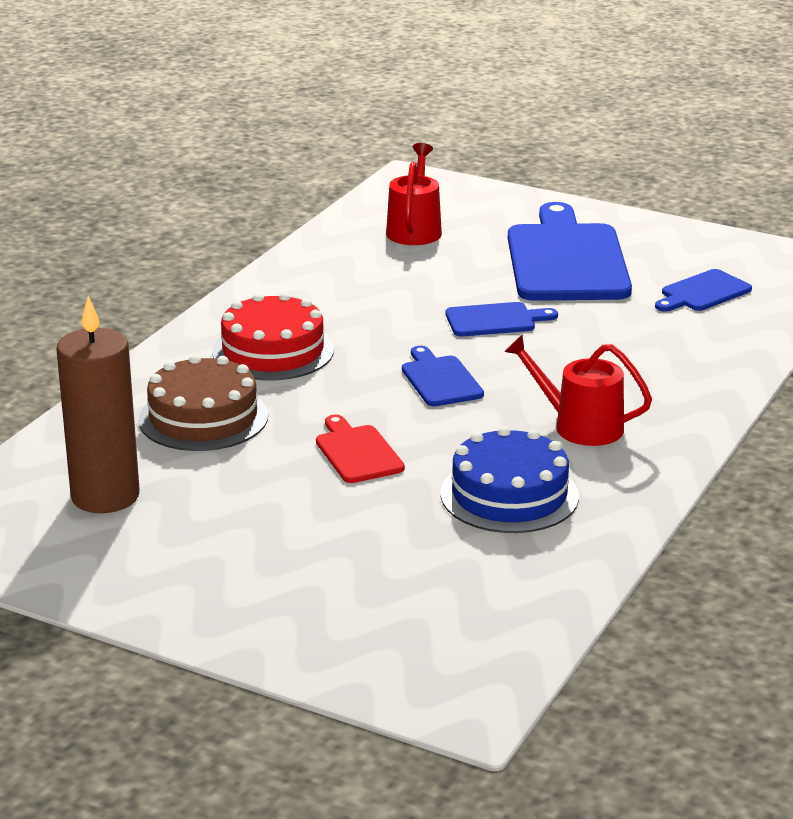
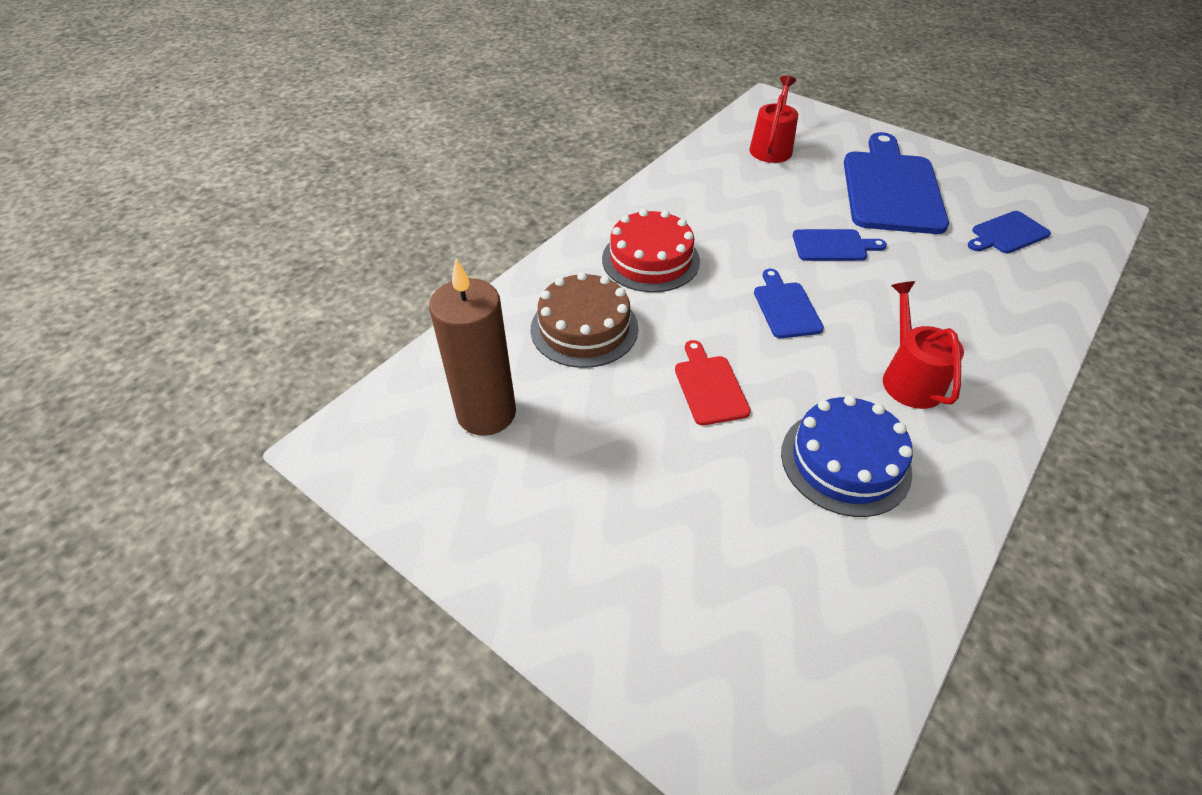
camera: 10 degrees right, 20 degrees up
red watering can [504,334,652,446] -> red watering can turned 45 degrees clockwise [883,281,964,409]

